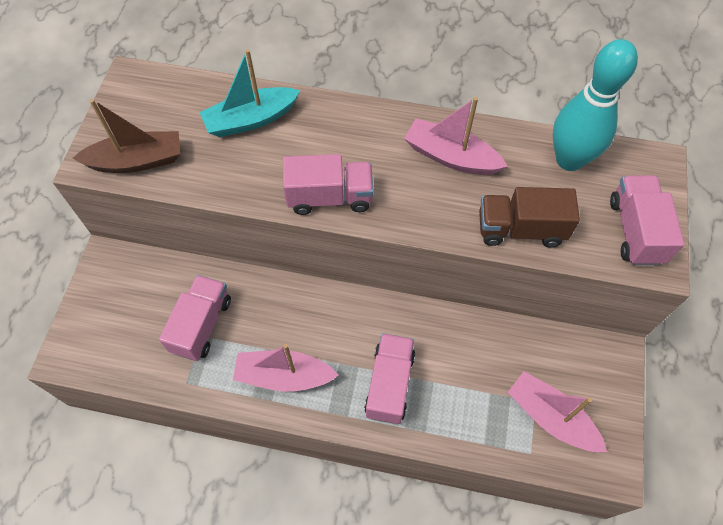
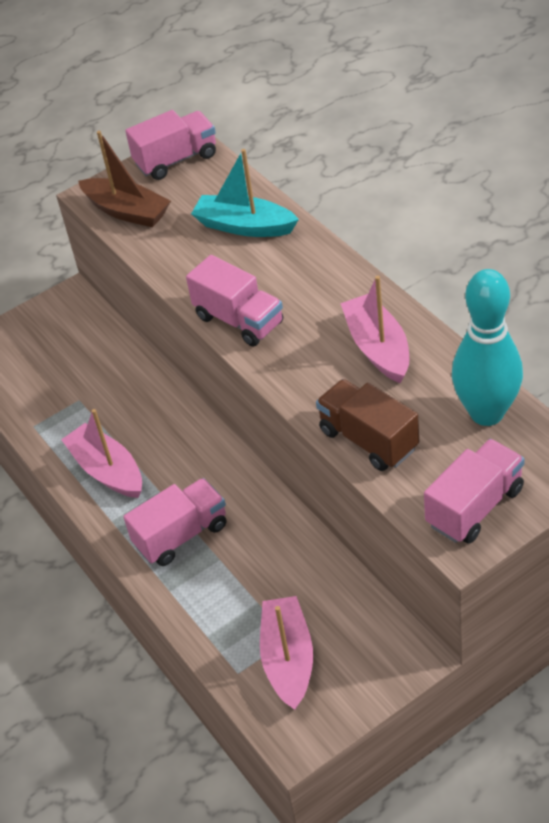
camera: 50 degrees right, 15 degrees down
pink truck [159,275,231,361] -> pink truck moved to [125,110,216,180]

